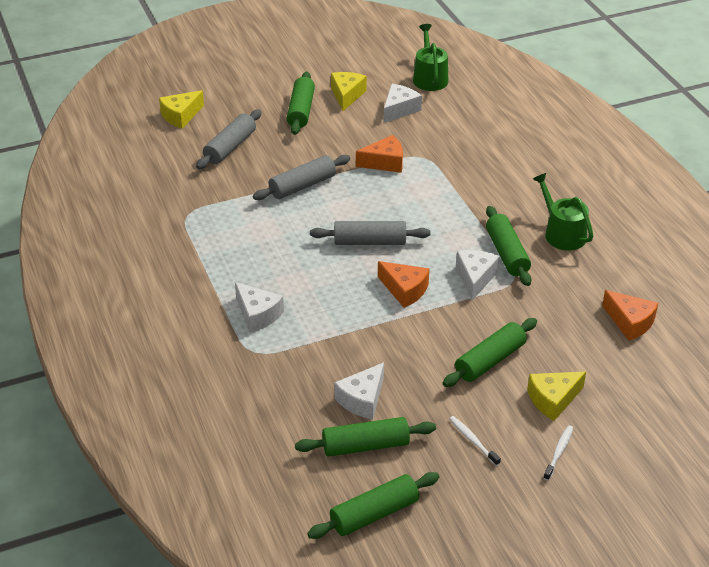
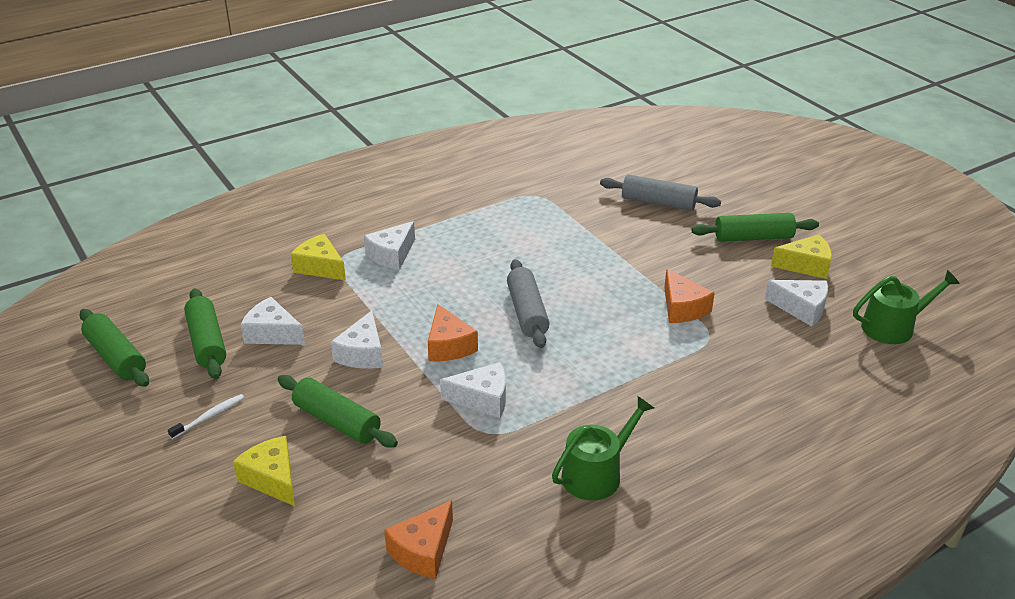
camera: 80 degrees right, 5 degrees down
yellow cheese [159,90,204,129] -> yellow cheese moved to [291,234,346,281]
grey rolling pin [253,155,350,200] -> none
orange cheese [378,261,429,308] -> orange cheese turned 45 degrees counterclockwise [428,304,478,361]
green rolling pin [486,206,531,286] -> none
white toothbrush [544,425,573,481] -> none
none -> white cheese [331,310,383,369]

